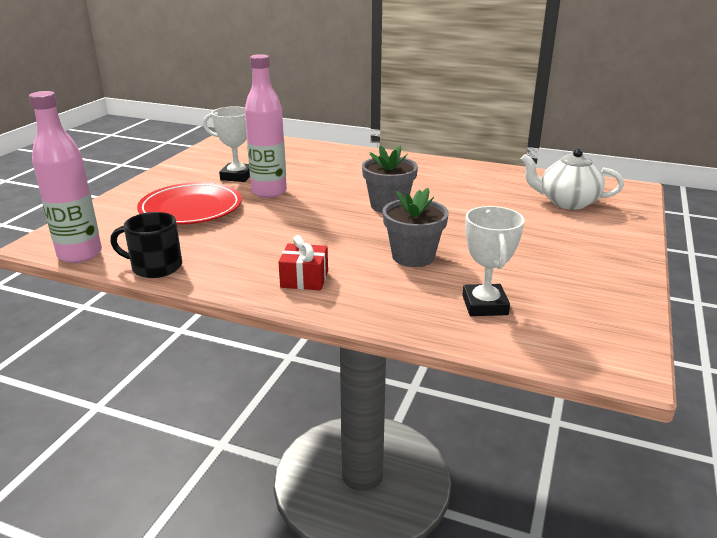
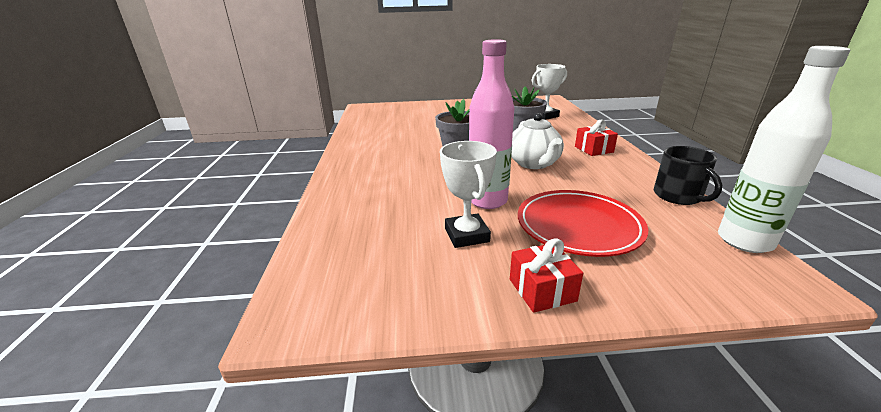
camera: 115 degrees left, 0 degrees up
pink bottle [29,91,102,263] -> white bottle [718,46,850,253]
white teapot [520,148,624,210] -> white teapot moved to [511,113,564,169]
none -> red gift [510,238,583,313]

